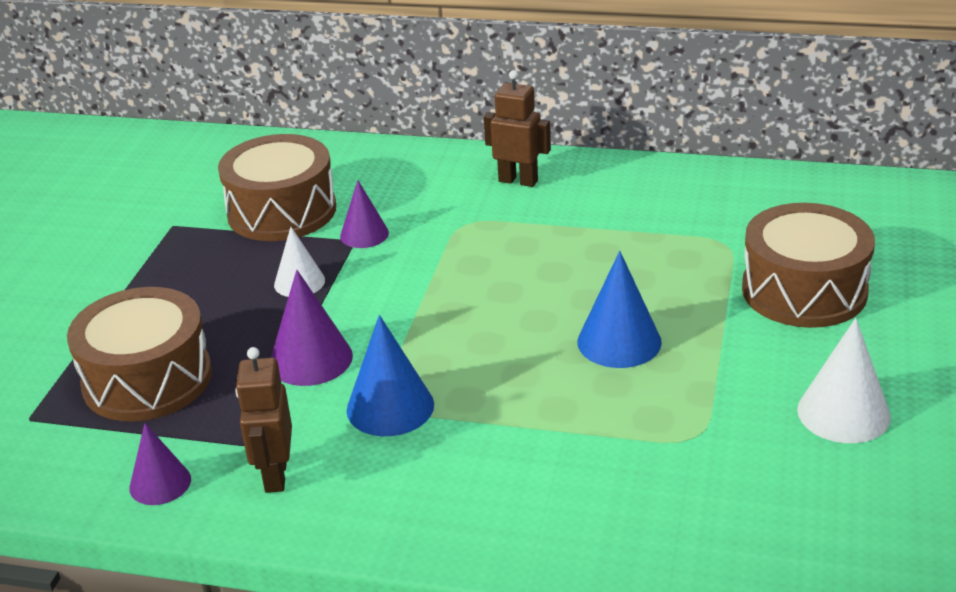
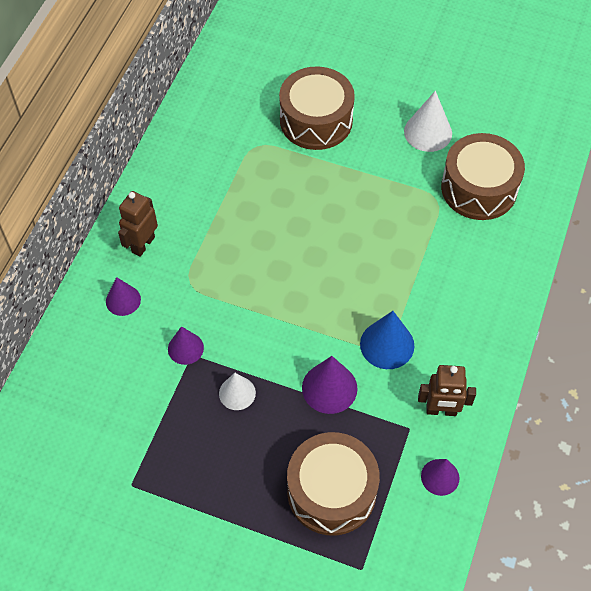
camera: 85 degrees left, 25 degrees up
brown drum [218,134,336,241] -> brown drum moved to [441,133,525,220]
blue cone [578,251,662,368] -> none
none -> purple cone [106,277,141,316]

